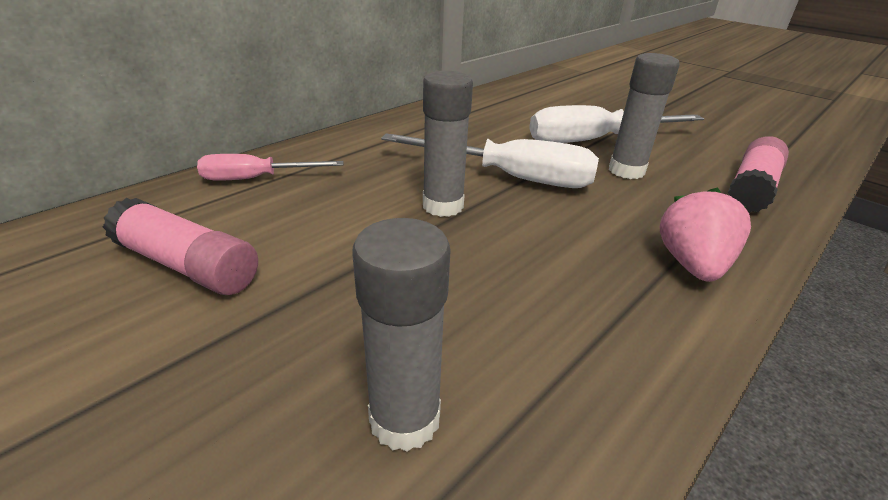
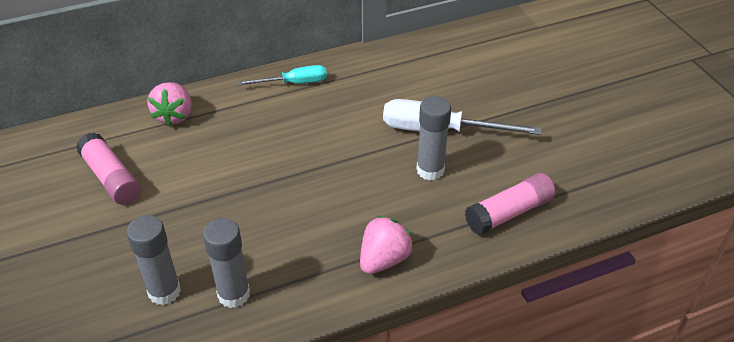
camera: 25 degrees right, 10 degrees up
pink screwdriver [197,154,344,181] -> pink strawberry [147,82,192,127]
white screwdriver [381,133,599,188] -> none
grey glue stick [423,71,473,217] -> grey glue stick moved to [203,218,250,308]
none -> turquoise screwdriver [237,65,327,85]

